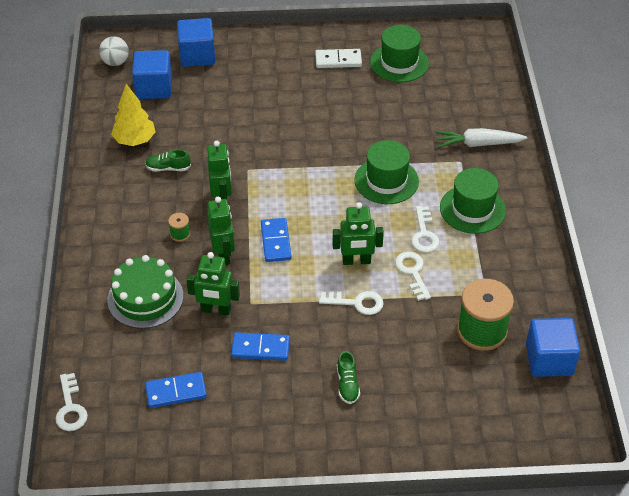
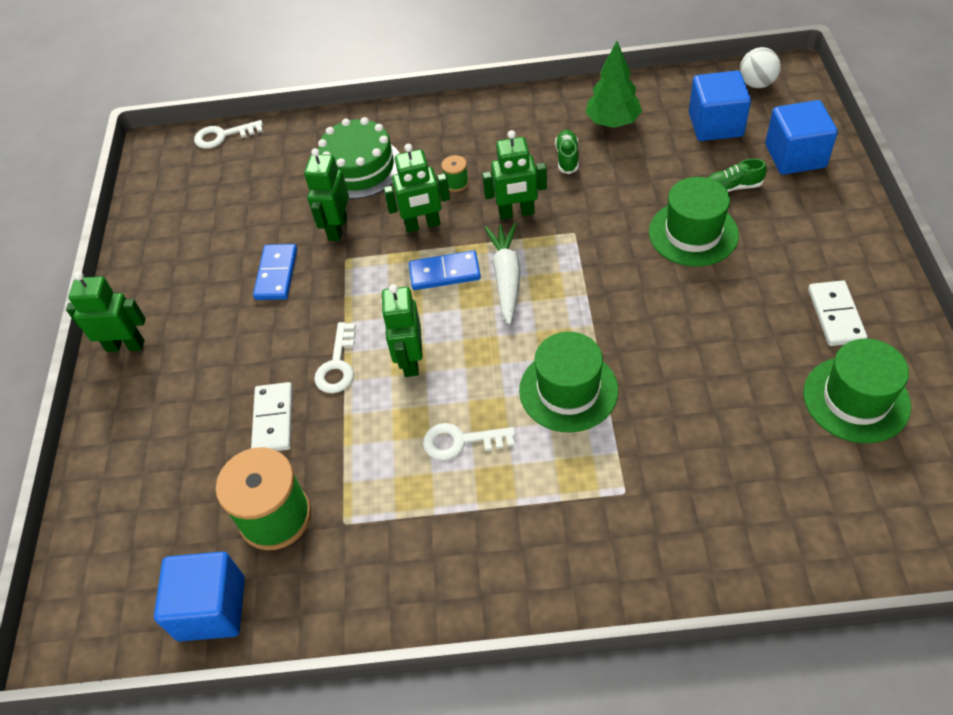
camera: 95 degrees right, 5 degrees up
yellow tree [111,84,155,146] -> green tree [585,41,642,128]
blue domino [145,372,207,408] -> none
green shoe [337,351,360,404] -> green shoe moved to [707,158,767,192]
white key [395,251,431,301] -> none
white carrot [436,128,527,148] -> white carrot moved to [484,223,521,325]
green hat [440,168,506,234] -> green hat moved to [649,177,739,267]
none -> green robot [66,272,146,352]
none -> white domino [251,382,293,451]

